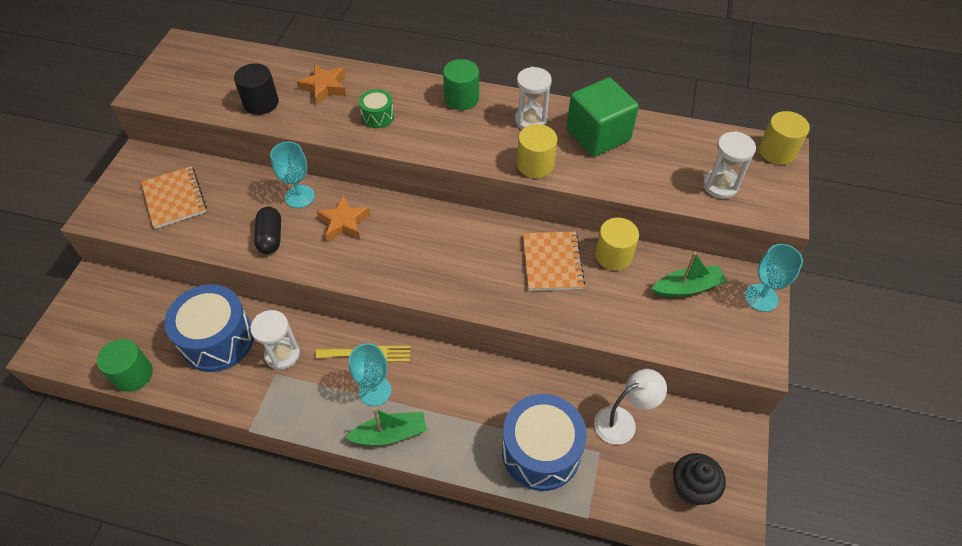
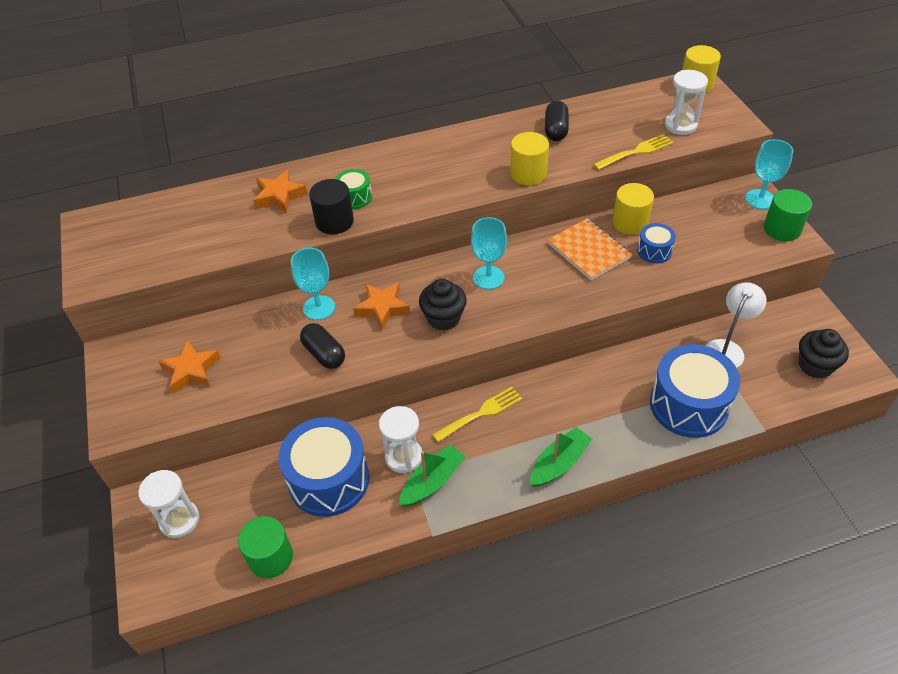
camera: 30 degrees left, 5 degrees down
orange notebook [141,166,207,229] -> orange star [158,340,221,394]
black cylinder [234,63,279,115] -> black cylinder moved to [309,179,354,234]
turquoise goblet [349,343,391,406] -> turquoise goblet moved to [471,217,507,289]
green cylinder [443,59,479,110] -> green cylinder moved to [764,189,812,241]
white hourglass [515,67,552,129] -> white hourglass moved to [138,470,200,538]
green cube [567,77,639,156] -> black capsule [545,100,569,141]
green boat [652,252,727,297] -> green boat moved to [399,444,466,507]
none -> black cupcake [419,279,467,330]
none -> yellow fork [593,134,674,170]
none -> blue drum [637,223,676,263]

